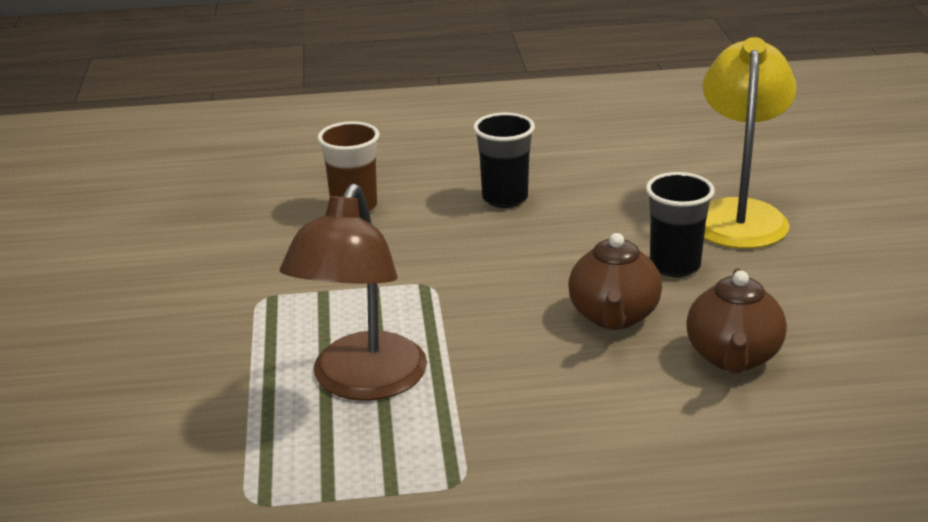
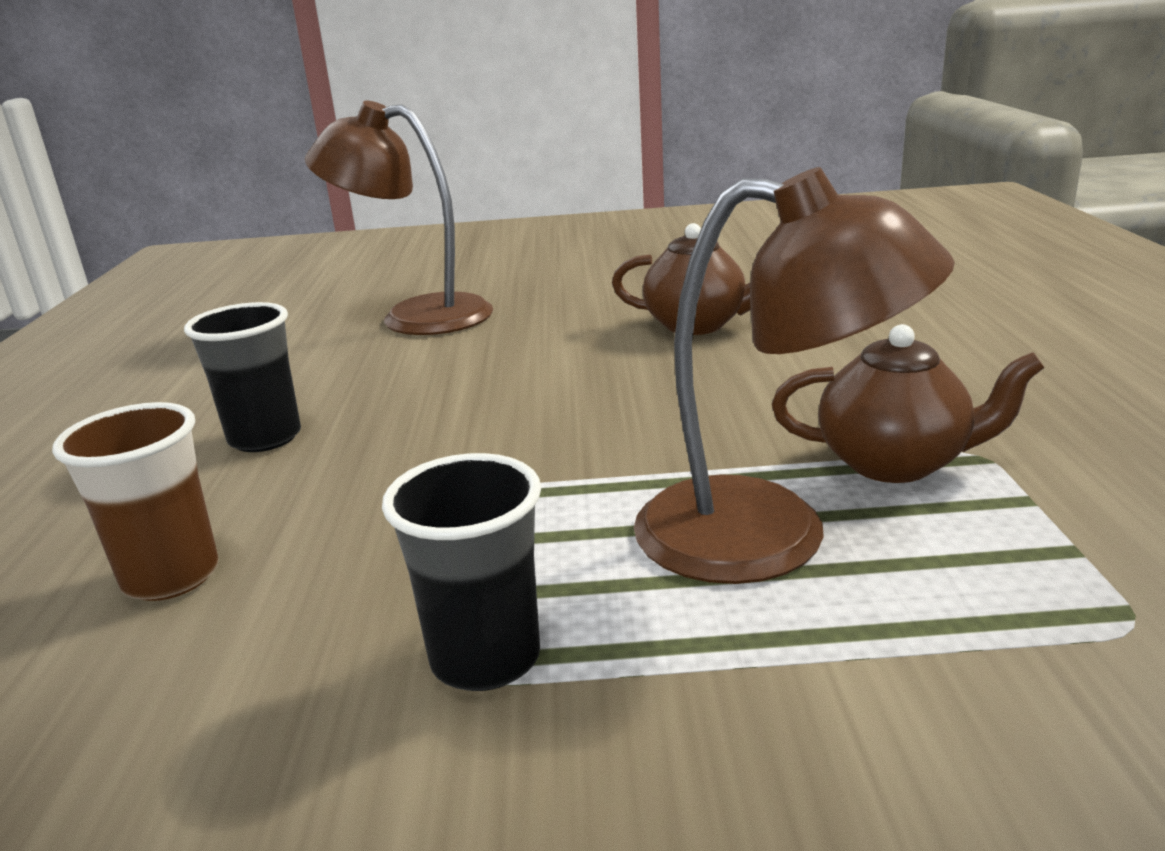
camera: 85 degrees left, 5 degrees down
brown teapot [568,233,662,330] -> brown teapot moved to [772,324,1045,483]
black cup [646,172,715,277] -> black cup moved to [382,453,541,691]
yellow lamp [703,37,797,249] -> brown lamp [305,101,493,335]

